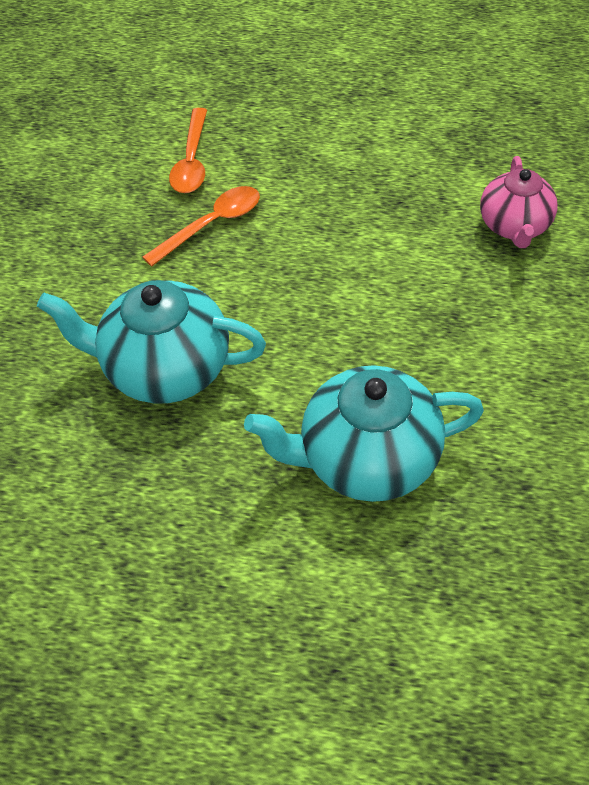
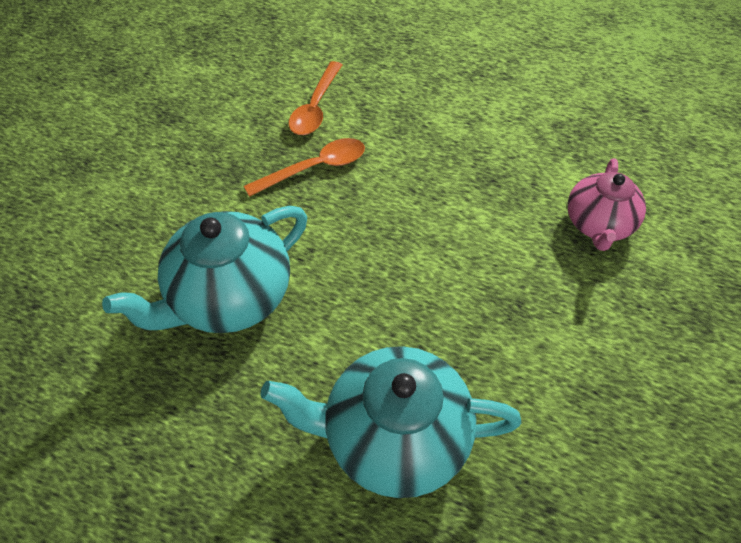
camera: 10 degrees right, 0 degrees up
turquoise teapot [37,280,266,404] -> turquoise teapot turned 60 degrees counterclockwise [102,206,307,333]

